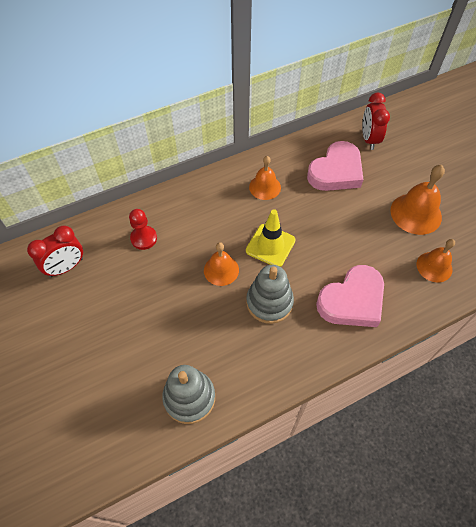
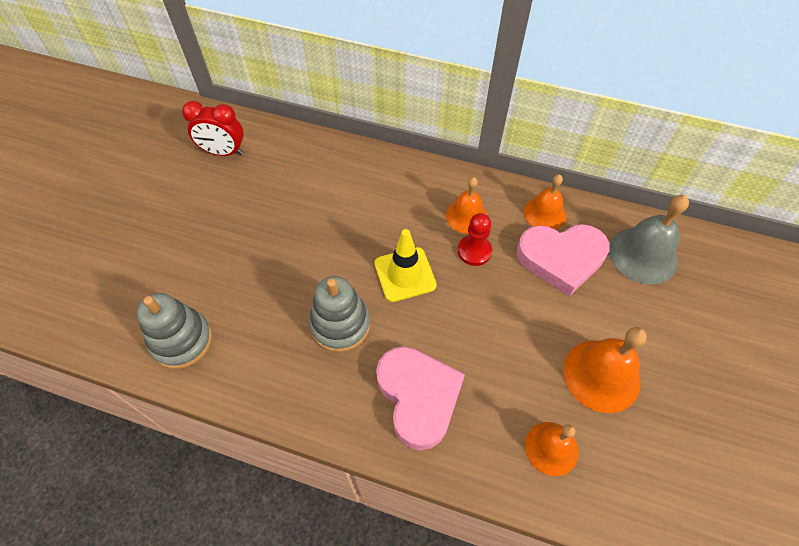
camera: 45 degrees right, 0 degrees up
red pawn [129,209,157,250] -> red pawn moved to [458,213,492,266]
orange bell [204,242,239,286] -> orange bell moved to [524,174,566,230]
pink heart [316,265,384,327] -> pink heart turned 120 degrees counterclockwise [376,346,465,450]
red clock [362,93,390,150] -> grey bell [609,195,689,285]

